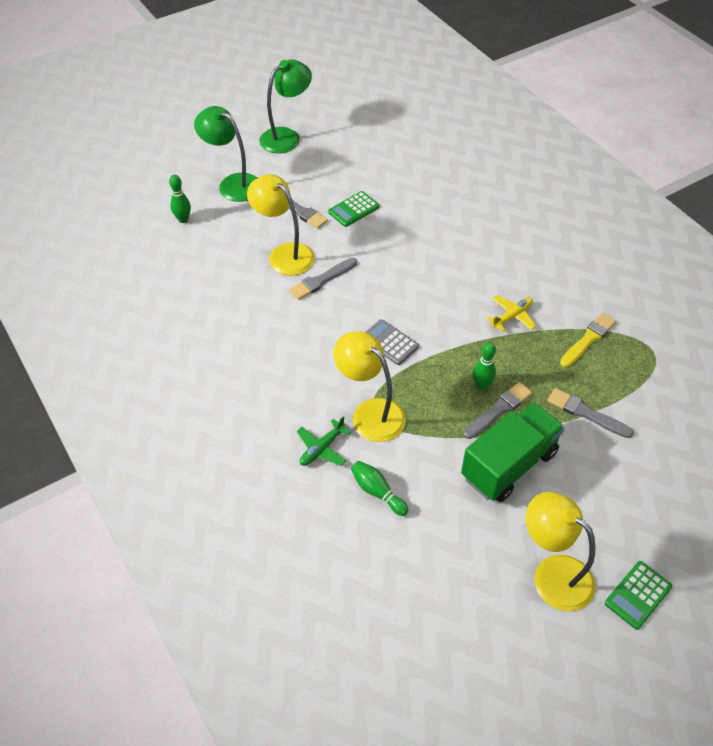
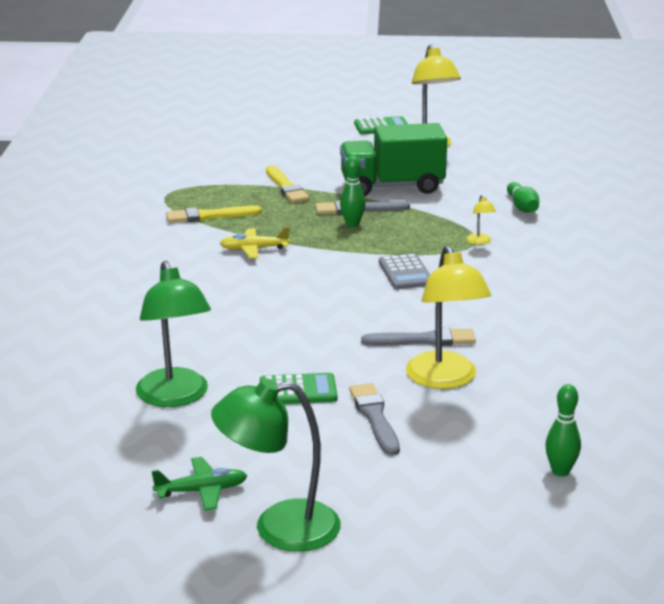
camera: 145 degrees left, 25 degrees down
green lamp [194,106,257,202] -> green lamp moved to [136,261,211,407]
green plane [297,416,351,466] -> green plane moved to [152,457,247,511]
yellow lamp [333,331,406,442] -> yellow lamp [467,195,496,245], size x0.42
grey brush [547,388,634,438] -> yellow brush [266,165,309,203]

